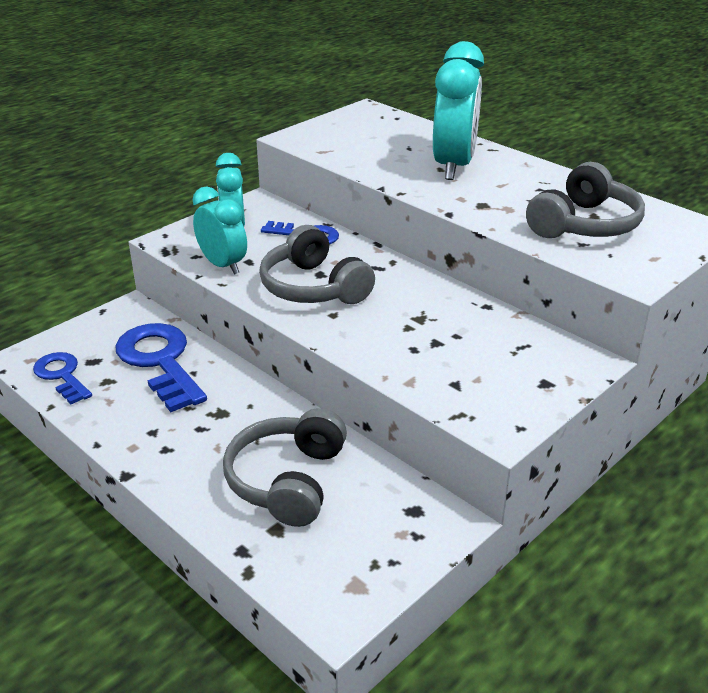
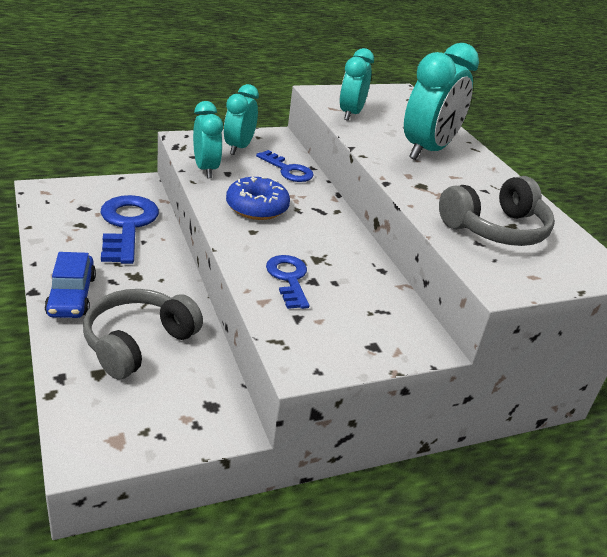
camera: 20 degrees right, 0 degrees up
blue key [33,352,92,404] -> blue key moved to [266,255,309,309]
grey headphones [259,225,375,304] -> blue donut [226,177,290,220]
none -> blue car [45,252,96,318]
none -> turquoise clock [339,48,374,121]

